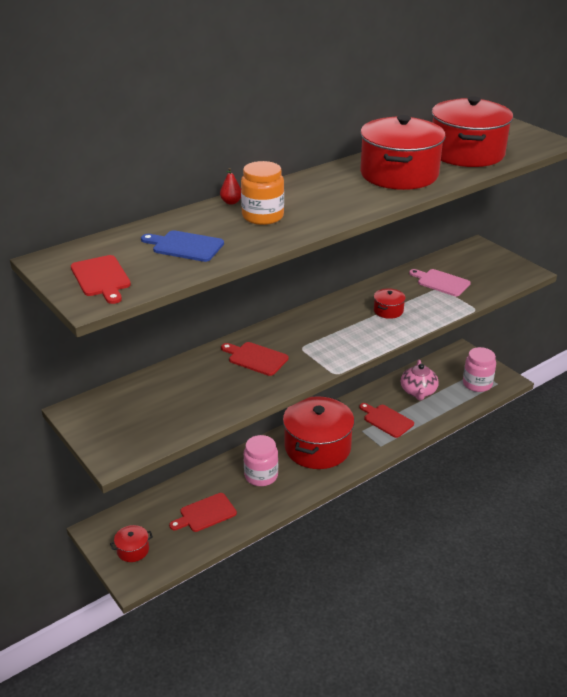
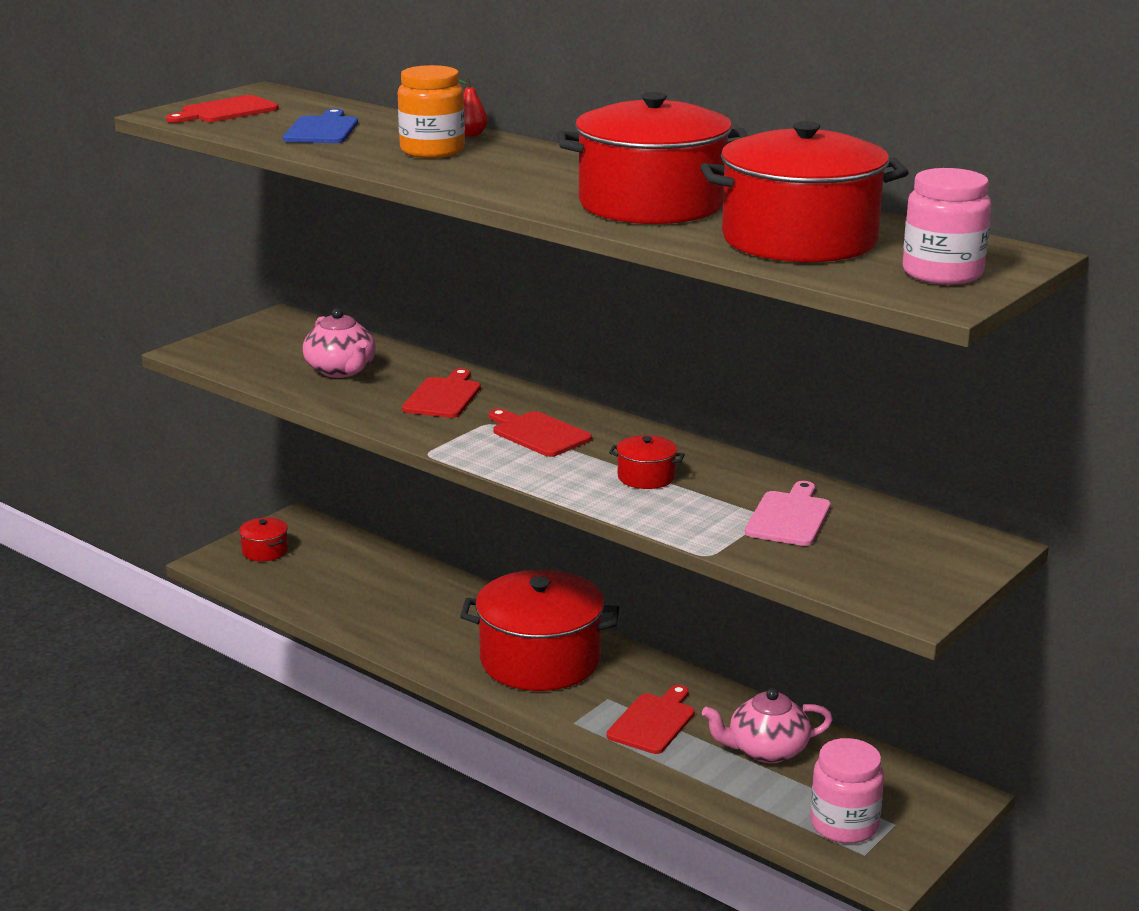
camera: 75 degrees right, 10 degrees down
red cutting board [169,493,237,532] -> red cutting board moved to [489,409,592,457]
pink jar [244,435,278,486] -> pink jar moved to [903,168,991,285]
none -> pink teapot [303,308,376,378]

